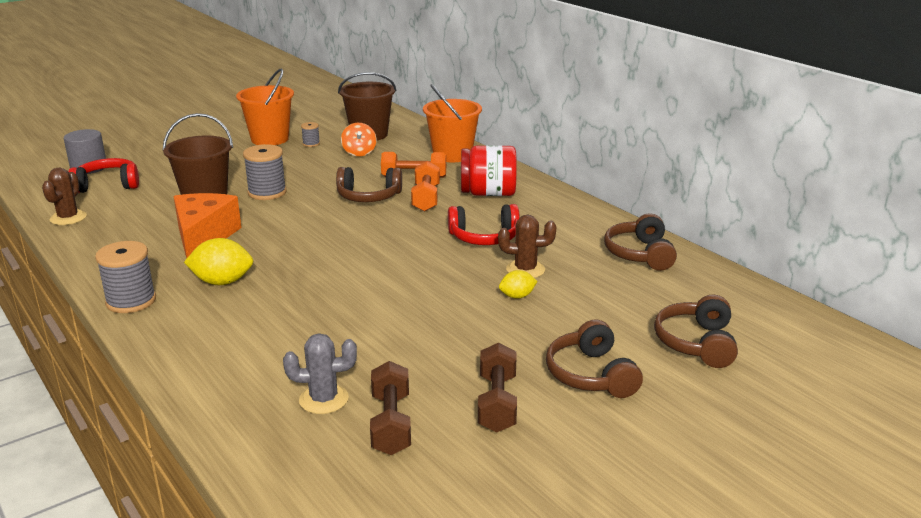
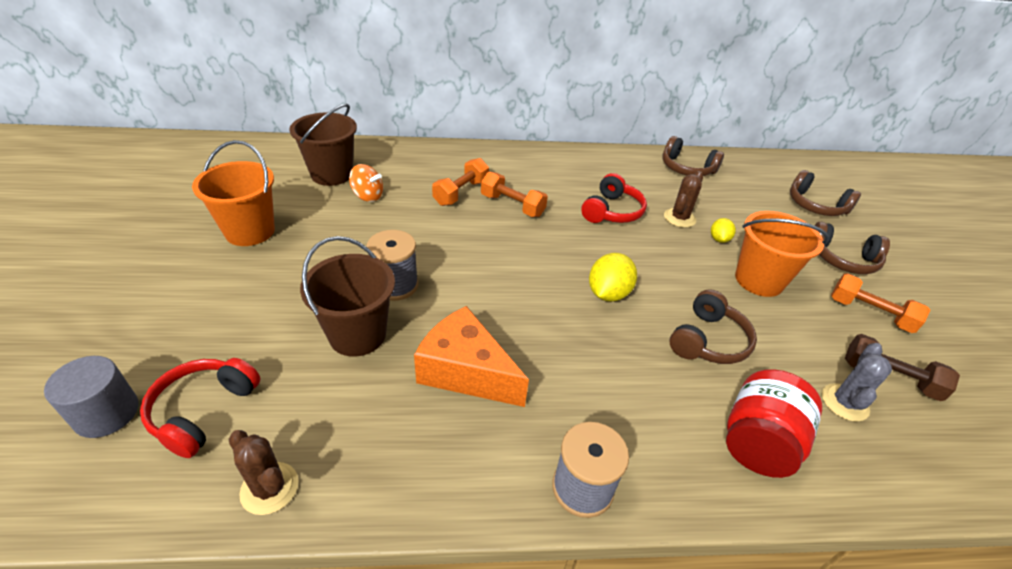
camera: 60 degrees left, 15 degrees up
yellow lemon [184,238,253,285] -> yellow lemon moved to [589,253,637,302]
grey spool [301,122,320,147] -> none
brown headphones [336,167,402,202] -> brown headphones moved to [670,289,757,364]
orange bucket [423,84,482,162] -> orange bucket moved to [735,211,829,297]
red jar [461,145,517,196] -> red jar moved to [726,369,822,478]
brown dumbbell [478,343,517,432] -> orange dumbbell [831,273,931,333]

